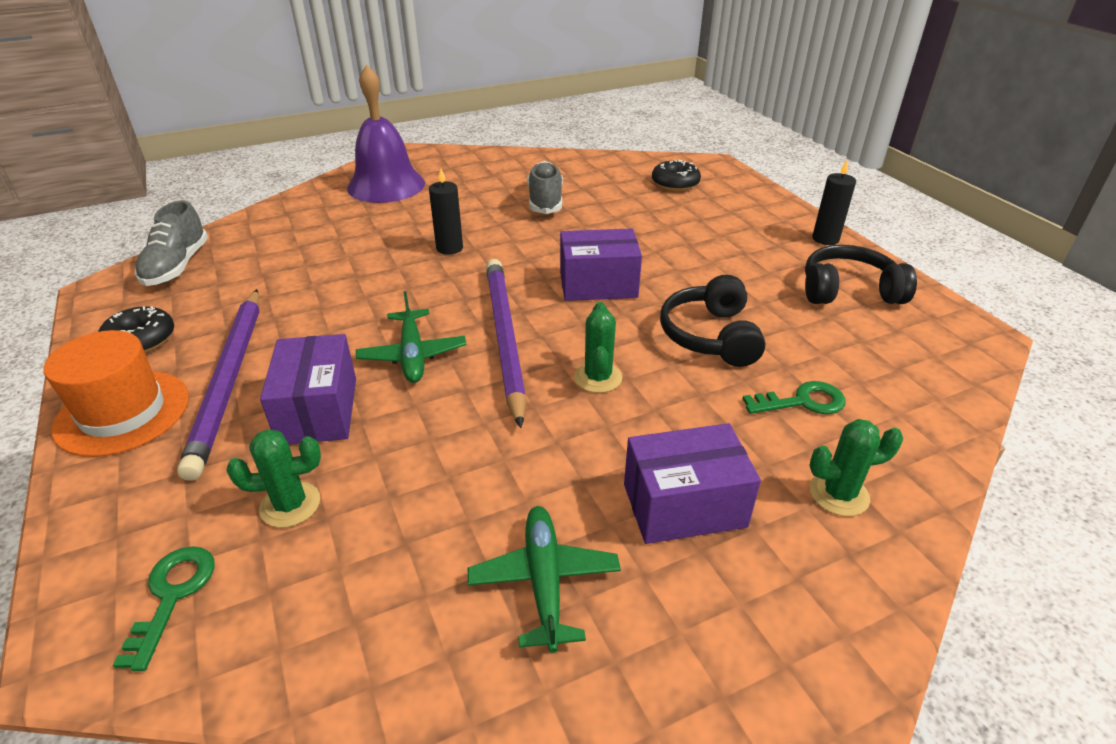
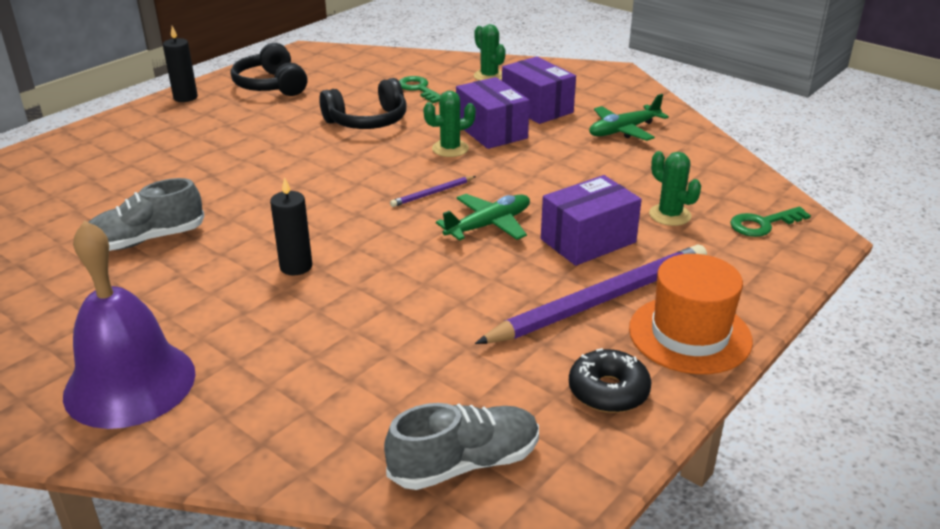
camera: 115 degrees left, 5 degrees down
purple pencil [486,259,526,428] -> purple pencil [390,176,476,207], size x0.42
purple box [560,228,642,301] -> purple box moved to [456,77,530,149]
black donut [652,160,701,191] -> none

